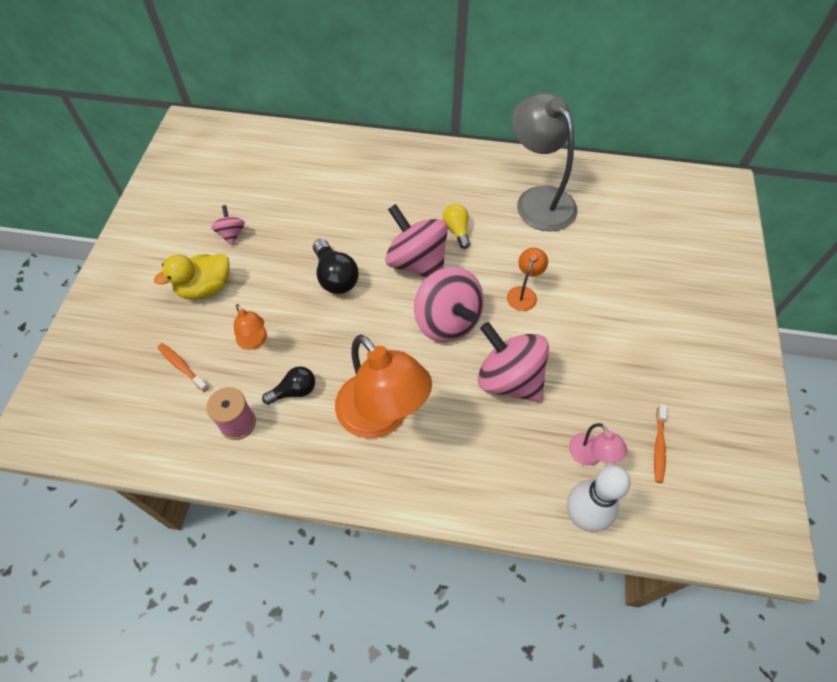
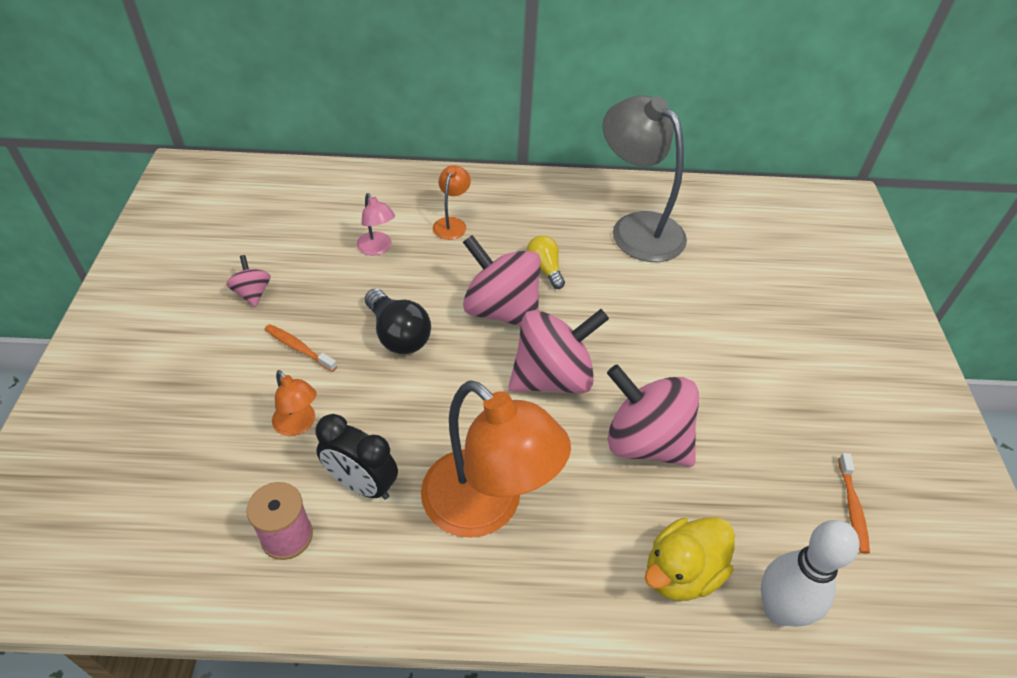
camera: 10 degrees left, 10 degrees down
yellow duck [154,254,230,300] -> yellow duck moved to [645,517,735,601]
orange toothbrush [157,343,209,392] -> orange toothbrush moved to [264,324,337,372]
black light bulb [262,366,315,405] -> black clock [315,414,398,500]
pink spinning top [414,267,484,342] -> pink spinning top turned 75 degrees counterclockwise [508,309,609,394]
orange lamp [507,248,548,311] -> orange lamp moved to [433,165,471,240]
pink lamp [569,423,627,466] -> pink lamp moved to [357,193,395,255]

